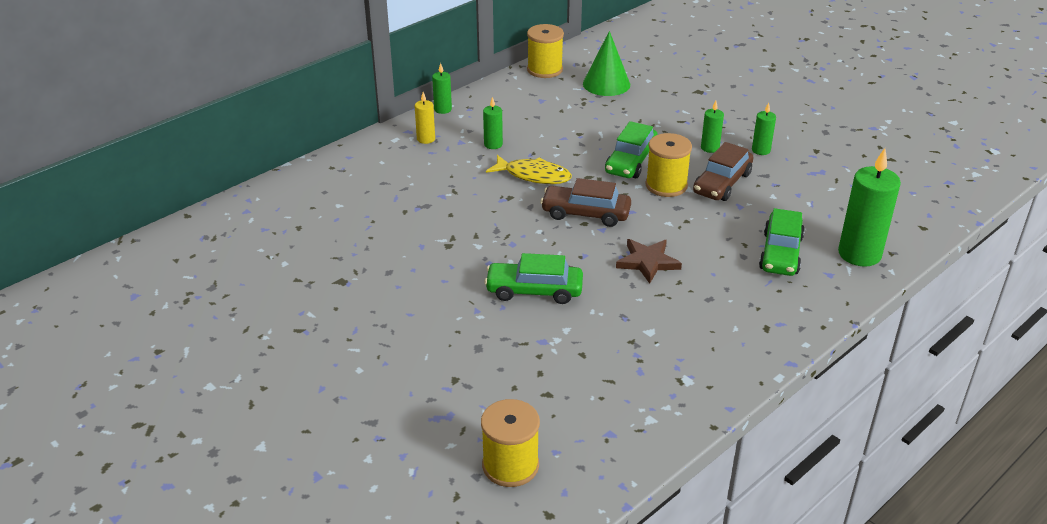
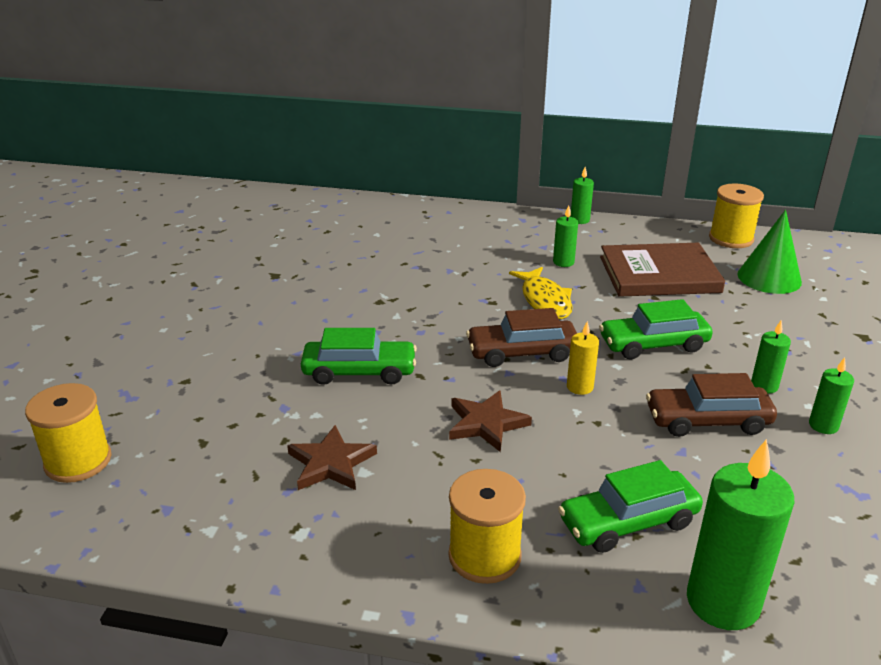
camera: 55 degrees right, 5 degrees down
yellow candle [415,92,435,144] -> yellow candle moved to [567,321,599,395]
green car [484,253,583,304] -> green car turned 120 degrees clockwise [301,328,417,385]
brown car [540,178,631,227] -> brown car turned 75 degrees counterclockwise [466,308,577,367]
yellow spool [645,133,692,197] -> yellow spool moved to [448,469,526,584]
none -> brown star [287,425,377,490]
none -> brown book [600,243,725,297]

